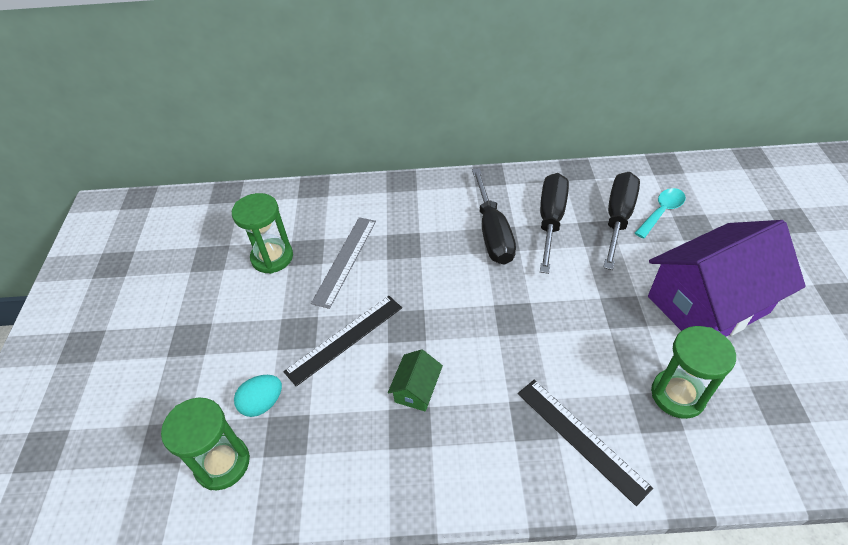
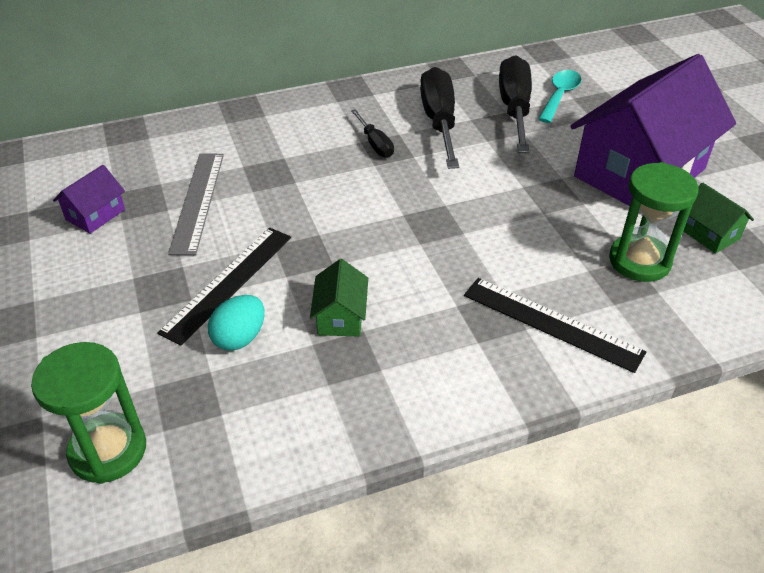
camera: 20 degrees left, 5 degrees down
green hourglass [232,193,293,274] -> purple house [53,165,125,234]
turquoise egg [234,375,282,417] -> turquoise egg moved to [208,295,265,351]
black screwdriver [472,168,516,265] -> black screwdriver [351,109,394,158], size x0.51
none -> green house [683,183,754,254]

